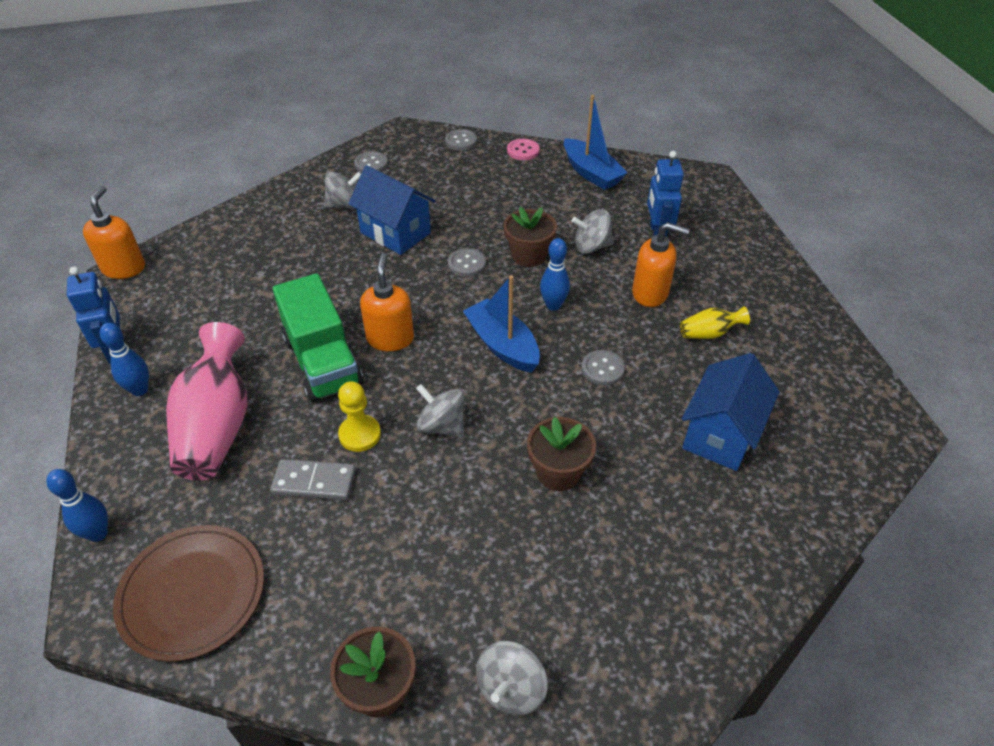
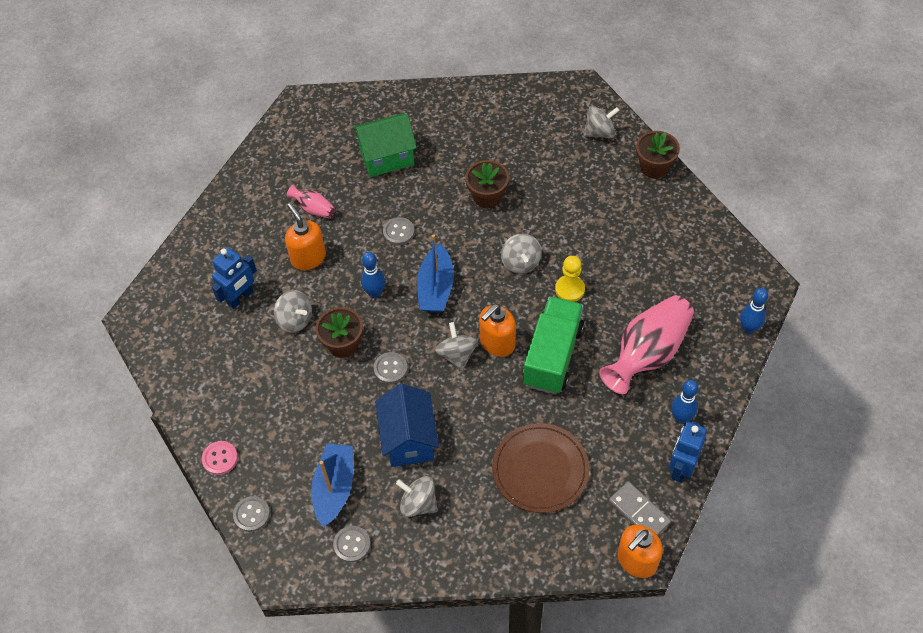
camera: 135 degrees left, 10 degrees up
brown plate [113,525,264,662] -> brown plate moved to [492,423,589,513]
grey domino [270,459,356,500] -> grey domino moved to [609,482,671,535]
blue boat [564,95,628,190] -> blue boat moved to [311,443,353,527]
yellow vase [680,306,750,339] -> pink vase [287,185,335,219]
blue house [682,353,779,471] -> green house [353,113,417,177]
none -> grey spinning top [435,322,478,371]

